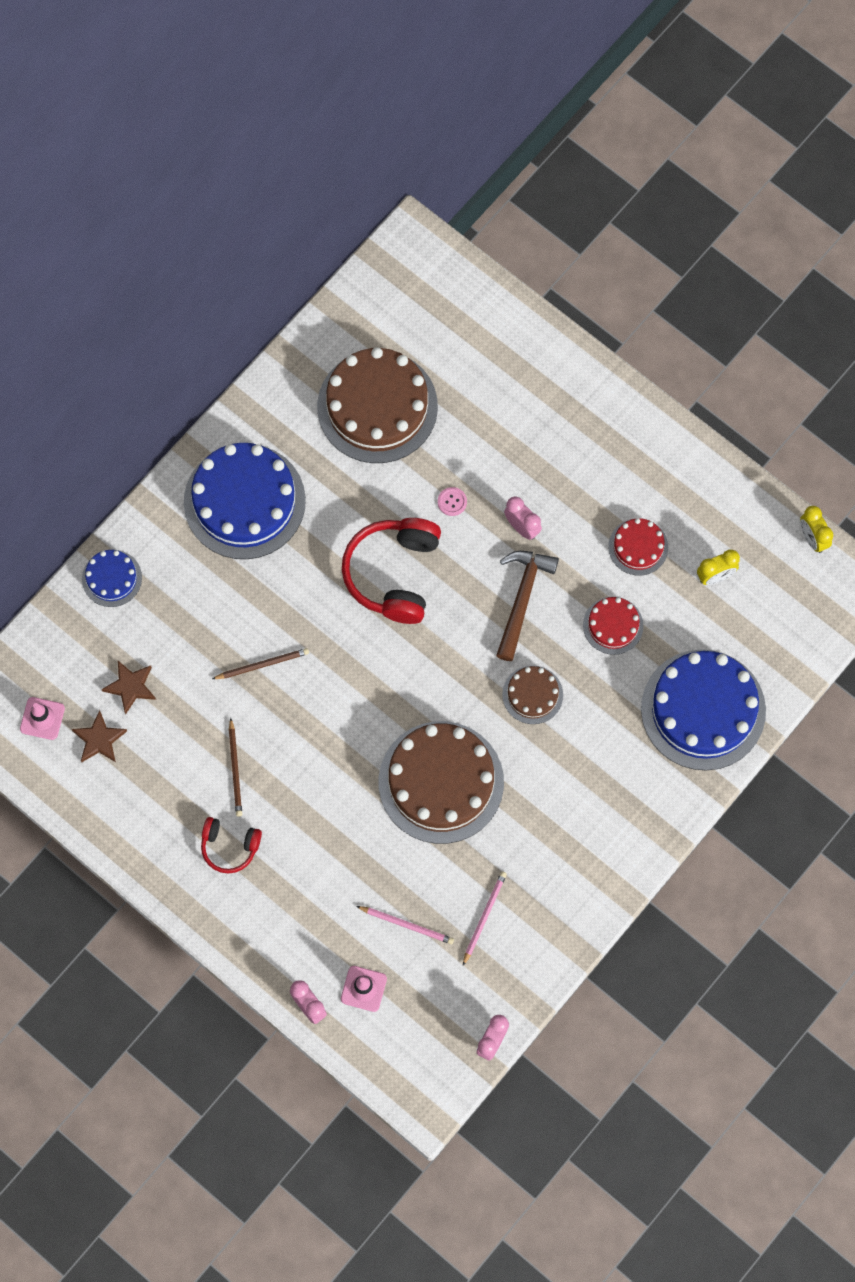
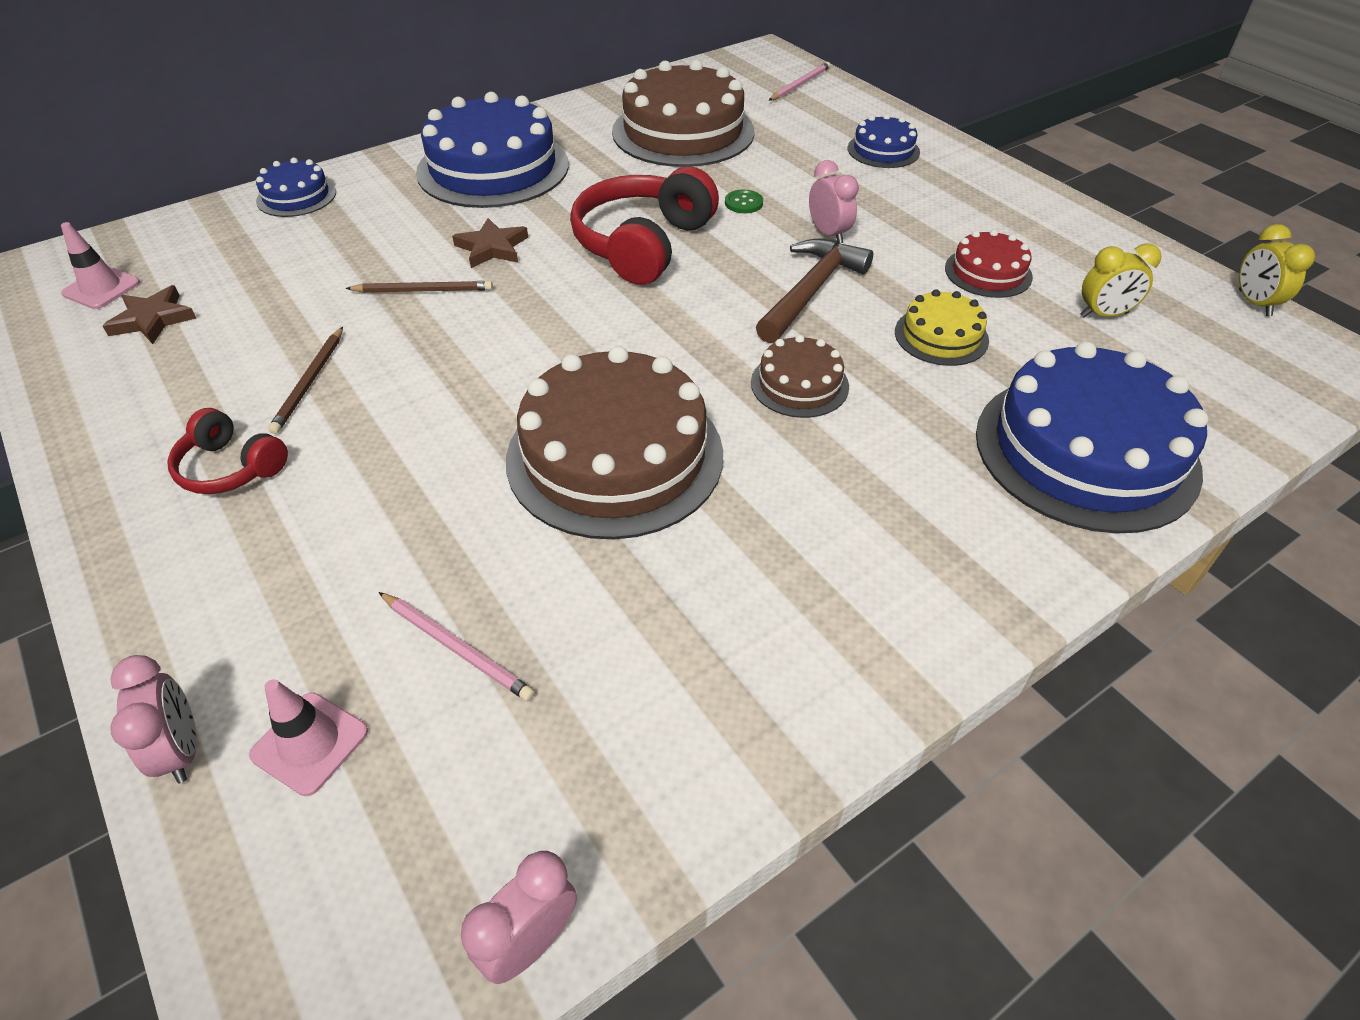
camera: 15 degrees right, 25 degrees down
brown star [101,661,156,715] -> brown star moved to [452,218,528,268]
pink button [438,487,467,516] -> green button [725,189,763,213]
pink pencil [463,871,507,966] -> pink pencil moved to [769,62,831,101]
red cake [583,597,644,655] -> yellow cake [895,289,989,366]
none -> blue cake [848,114,920,168]

